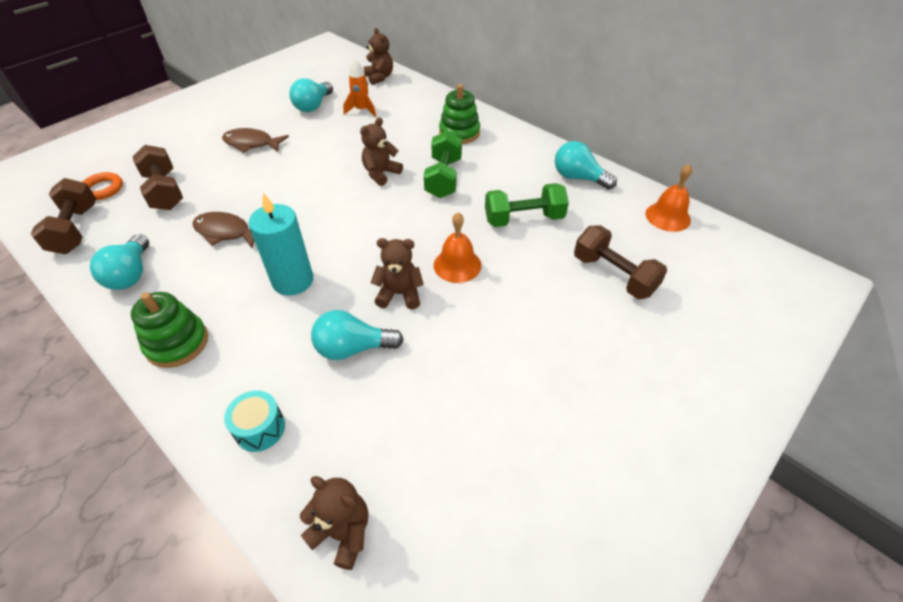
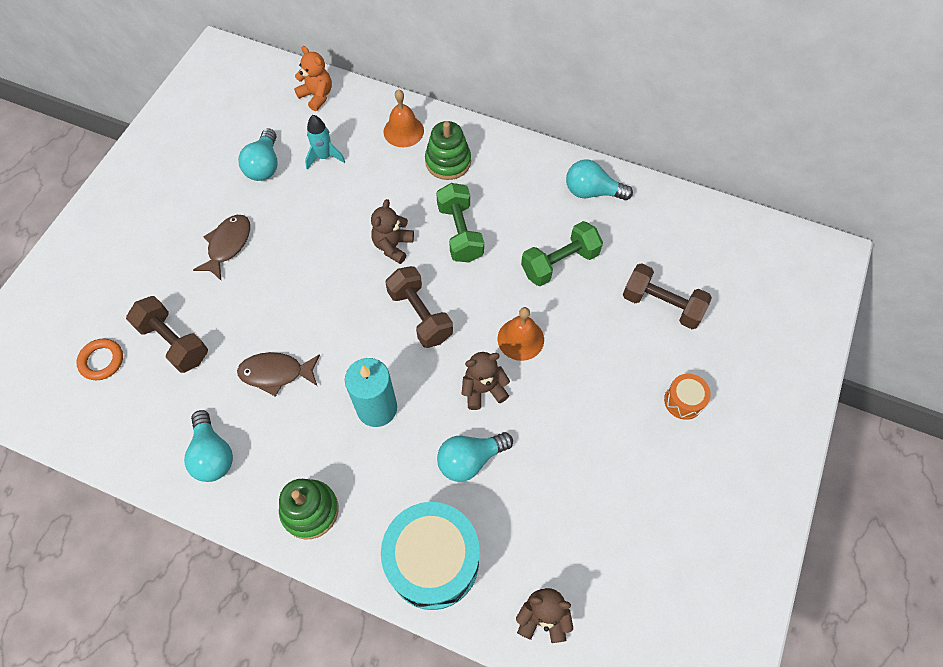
camera: 20 degrees left, 15 degrees up
brown dumbbell [31,178,96,254] -> brown dumbbell moved to [385,266,453,348]
brown fish [222,128,289,153] -> brown fish turned 120 degrees clockwise [193,215,250,280]
turquoise drum [224,391,285,452] -> turquoise drum [381,502,480,610], size x2.16
orange rocket [343,59,376,117] -> turquoise rocket [305,115,345,170]
brown teddy bear [364,28,393,85] -> orange teddy bear [294,46,332,111]
orange bell [645,164,692,232] -> orange bell moved to [383,89,424,147]
none -> orange drum [664,374,711,420]

